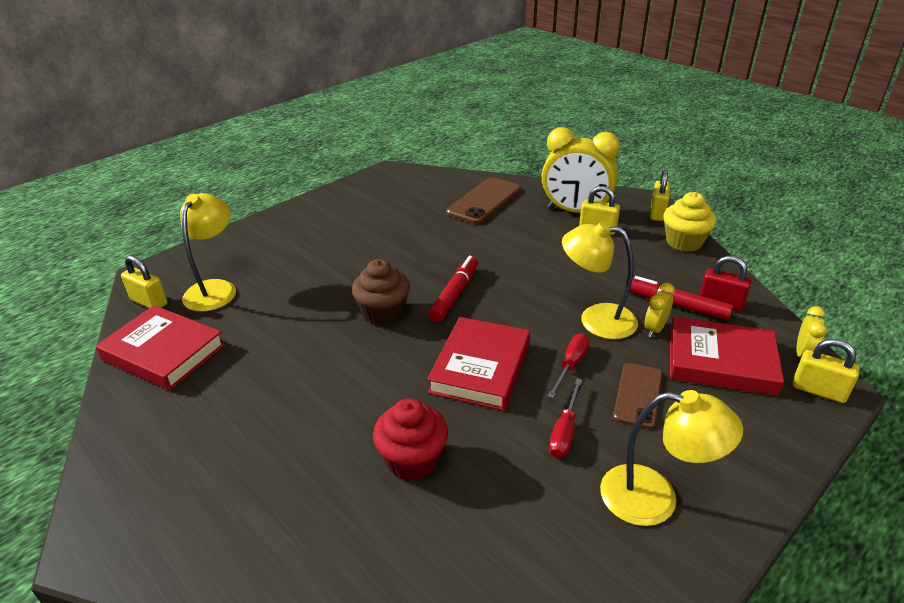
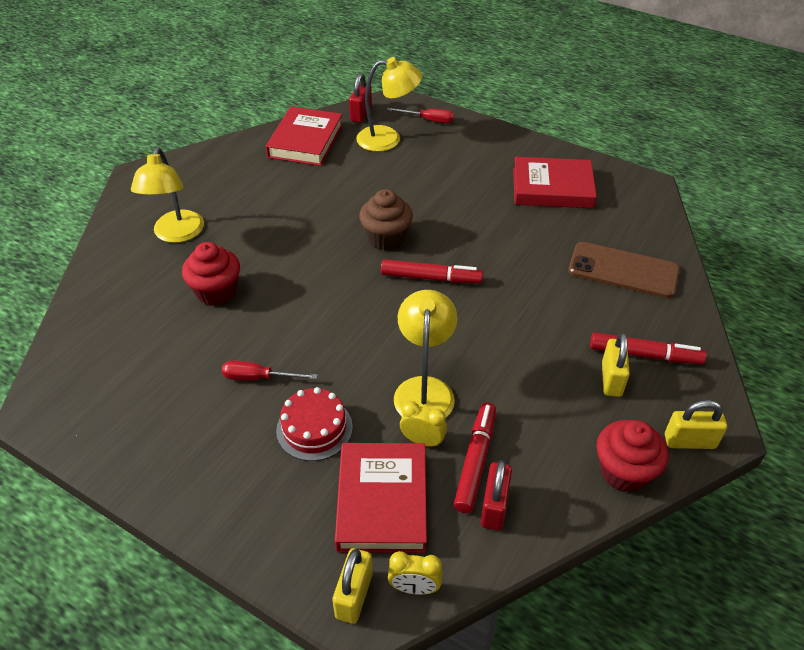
camera: 75 degrees right, 10 degrees up
yellow padlock [121,255,168,308] -> red padlock [349,73,372,123]
red book [427,317,530,411] -> red book moved to [513,157,597,208]
yellow clock [542,127,620,213] -> red marker [590,332,707,364]
red screwdriver [547,333,590,398] -> red screwdriver moved to [387,108,454,123]
yellow lamp [600,390,743,526] -> yellow lamp moved to [131,147,204,243]
brown phone [613,363,662,429] -> red cake [276,387,353,461]
yellow cupcake [663,192,716,252] -> red cupcake [596,420,668,492]

